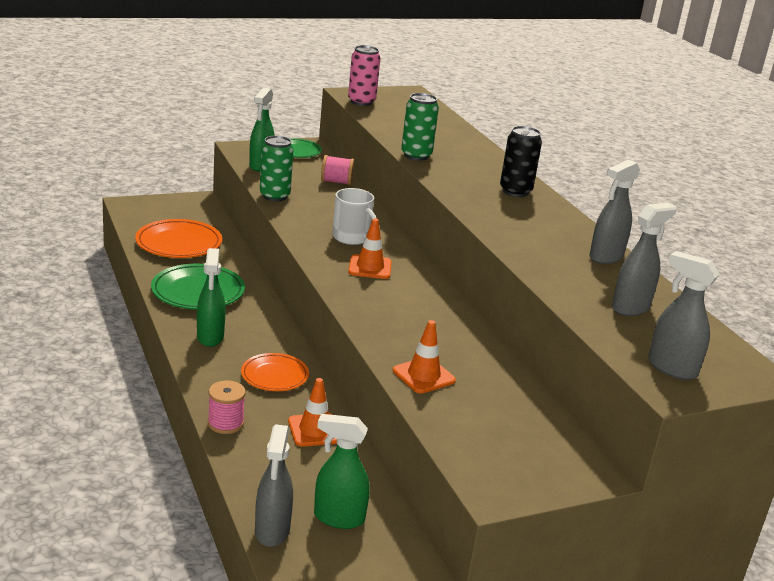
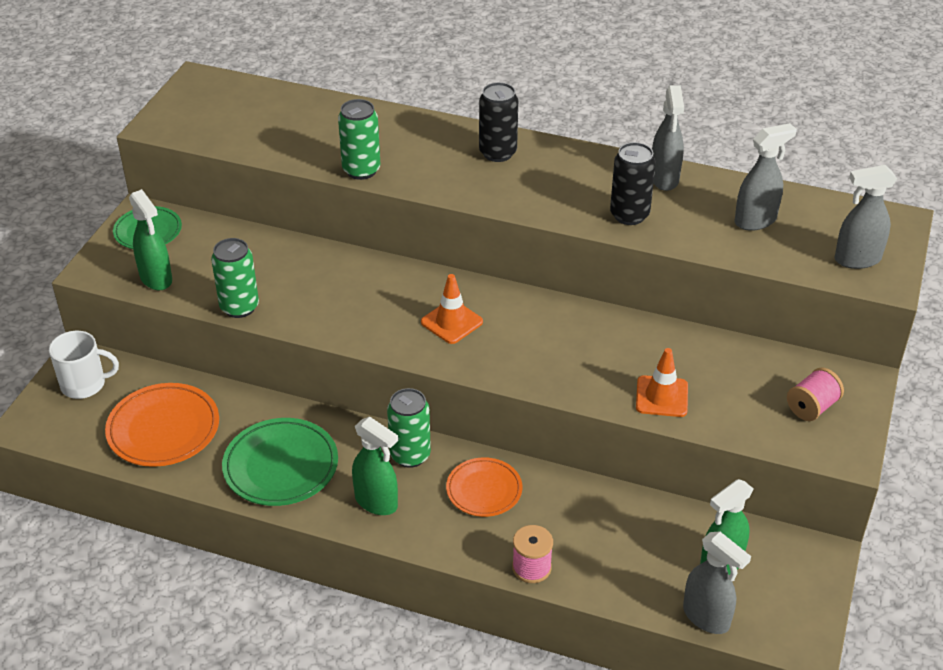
camera: 45 degrees left, 15 degrees up
orange traffic cone [288,378,337,447] -> none
pink spool [321,155,355,185] -> pink spool moved to [787,367,844,421]
white mug [332,188,377,245] -> white mug moved to [49,331,119,399]
pink can [348,45,380,106] -> none
grey spray bottle [612,203,677,316] -> grey spray bottle turned 60 degrees clockwise [734,123,797,231]
none -> green can [387,388,431,468]
none -> black can [610,142,656,225]

